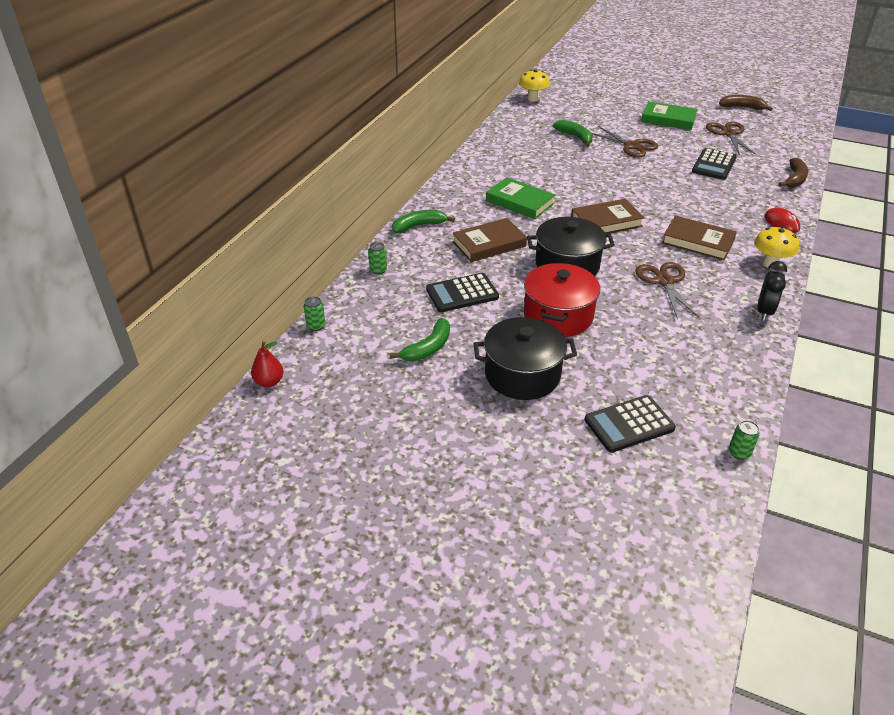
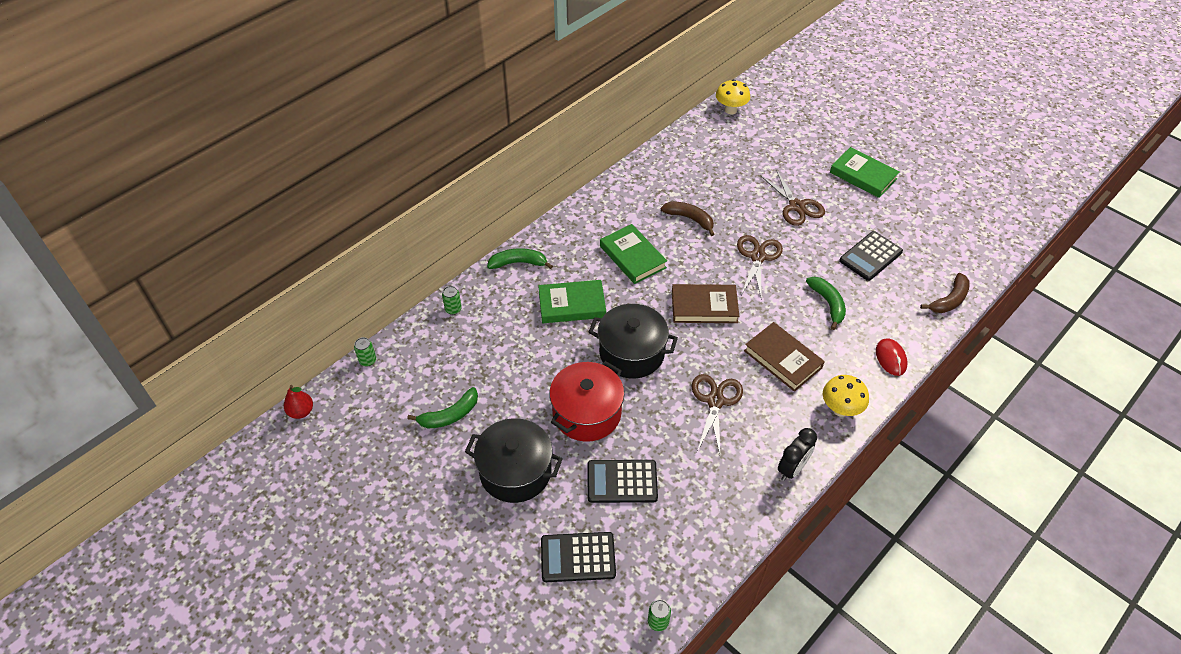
camera: 20 degrees right, 10 degrees up
black calculator [426,273,499,312] -> black calculator moved to [588,460,658,503]
brown book [452,218,527,262] -> green book [538,280,606,323]
green banana [553,120,593,147] -> green banana moved to [806,277,846,330]
brown scissors [706,121,756,155] -> brown scissors moved to [737,235,783,300]
brown banana [719,95,773,111] -> brown banana moved to [661,202,715,236]

